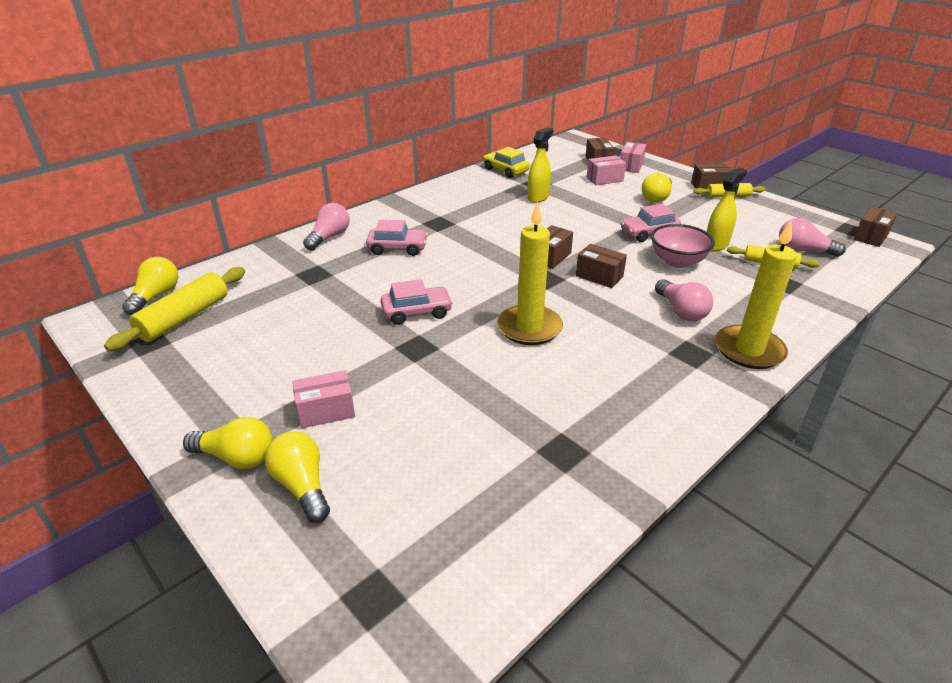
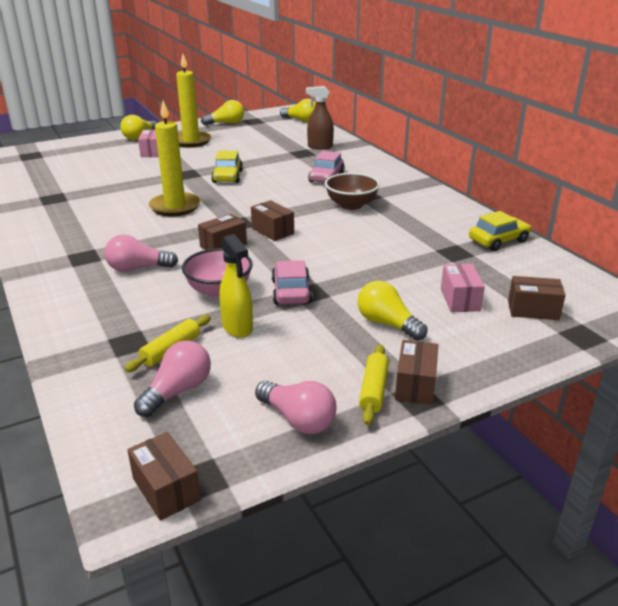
camera: 105 degrees right, 5 degrees down
yellow rolling pin [104,267,245,351] -> none
yellow light bulb [265,431,330,523] -> yellow light bulb moved to [201,100,244,126]
pink light bulb [303,203,350,251] -> pink light bulb moved to [255,381,337,434]
pink car [381,279,453,325] -> yellow car [211,151,243,183]
yellow spray bottle [527,127,553,203] -> none
pink box [620,142,646,173] -> none
yellow candle [715,221,797,369] -> yellow candle moved to [176,54,211,147]
none -> brown spray bottle [306,86,334,150]
none -> brown bowl [325,173,380,210]

